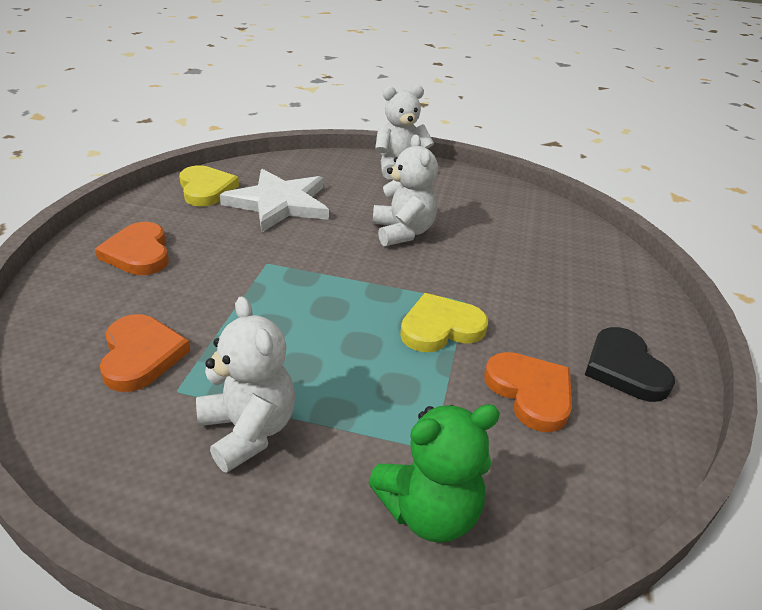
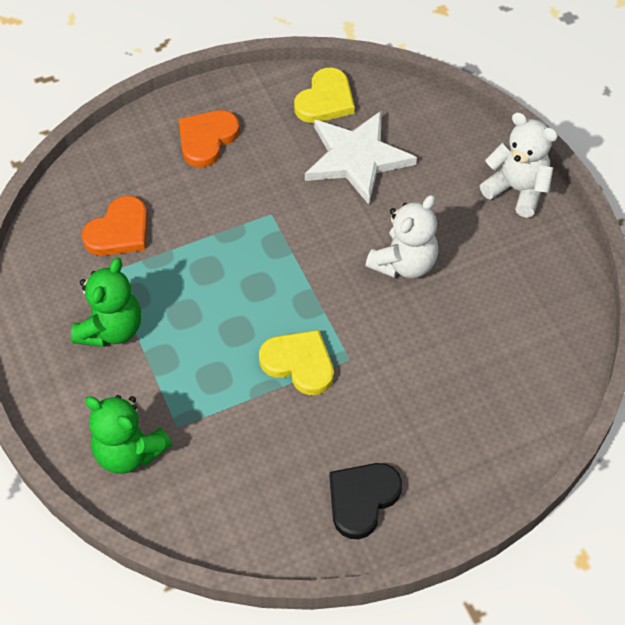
camera: 55 degrees right, 20 degrees up
white teddy bear [196,296,295,473] -> green teddy bear [71,258,141,347]
orange heart [484,352,572,432] -> none

